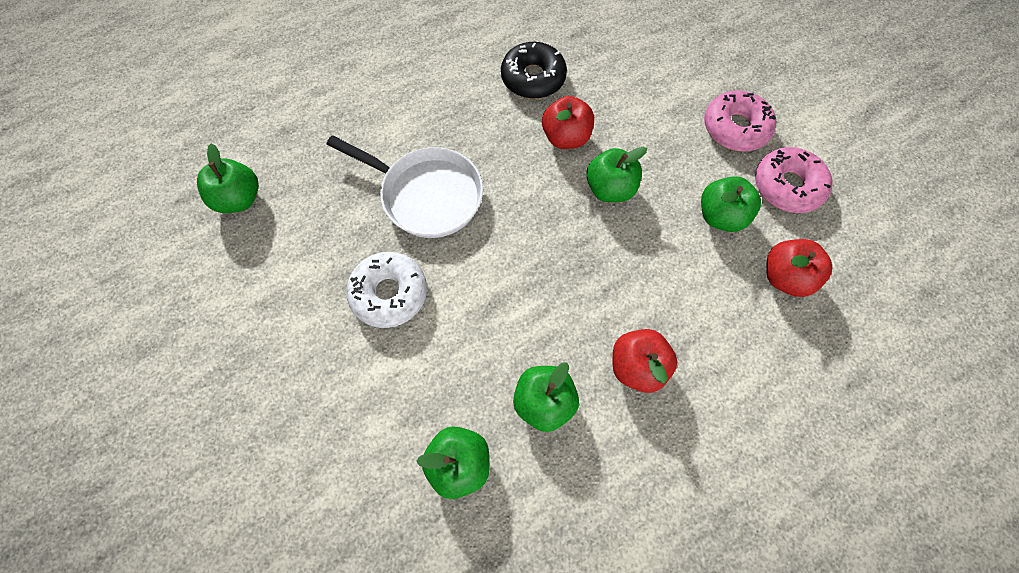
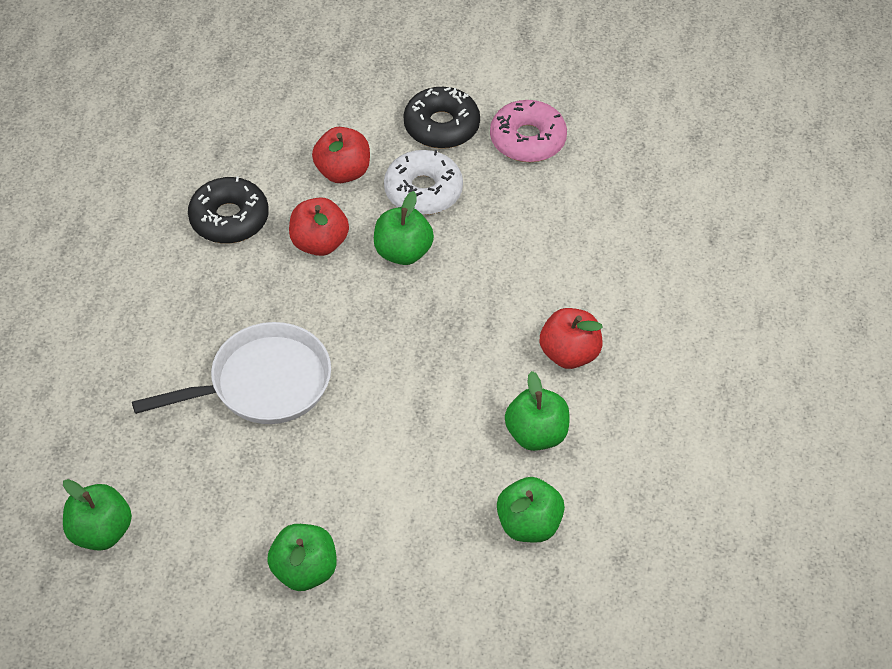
camera: 50 degrees left, 15 degrees down
white donut [346,252,427,328] -> white donut moved to [384,150,463,215]
green apple [701,176,761,232] -> green apple moved to [267,524,337,591]
pink donut [704,91,777,152] -> black donut [404,87,480,149]
red apple [766,239,832,297] -> red apple moved to [312,127,370,183]

